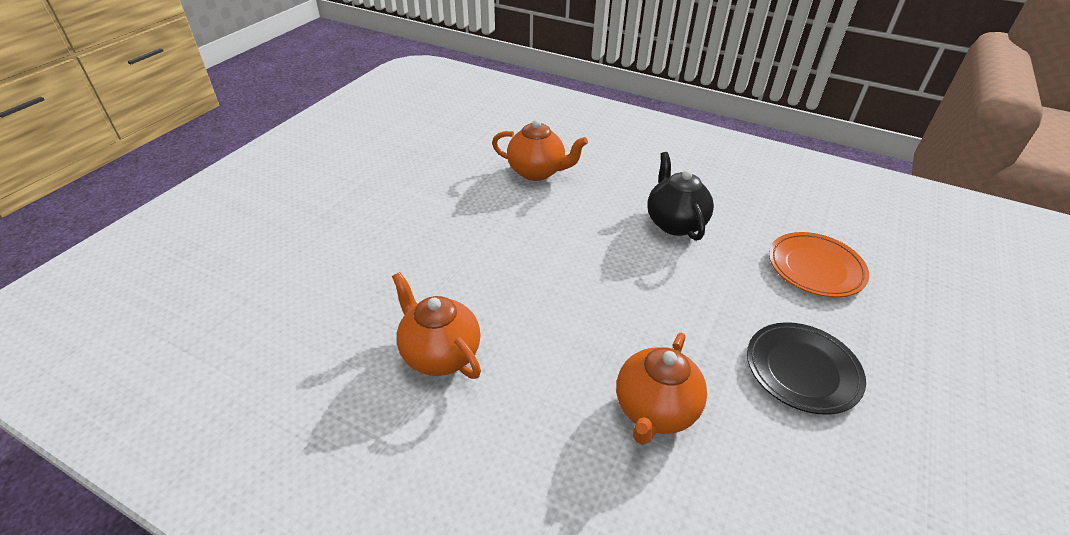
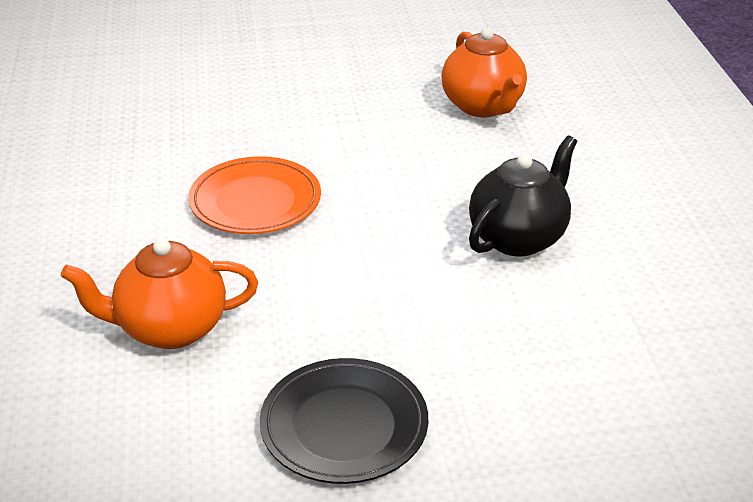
camera: 55 degrees right, 5 degrees down
orange teapot [392,272,481,379] -> none
orange plate [769,232,869,297] -> orange plate moved to [188,156,321,234]

